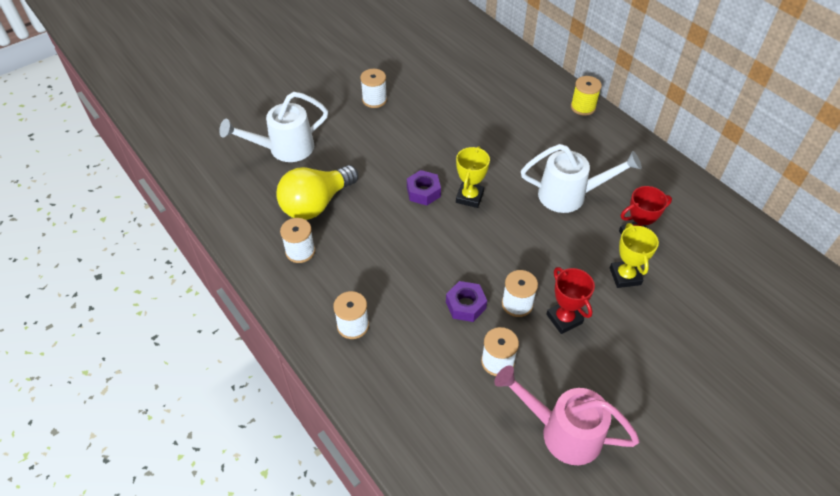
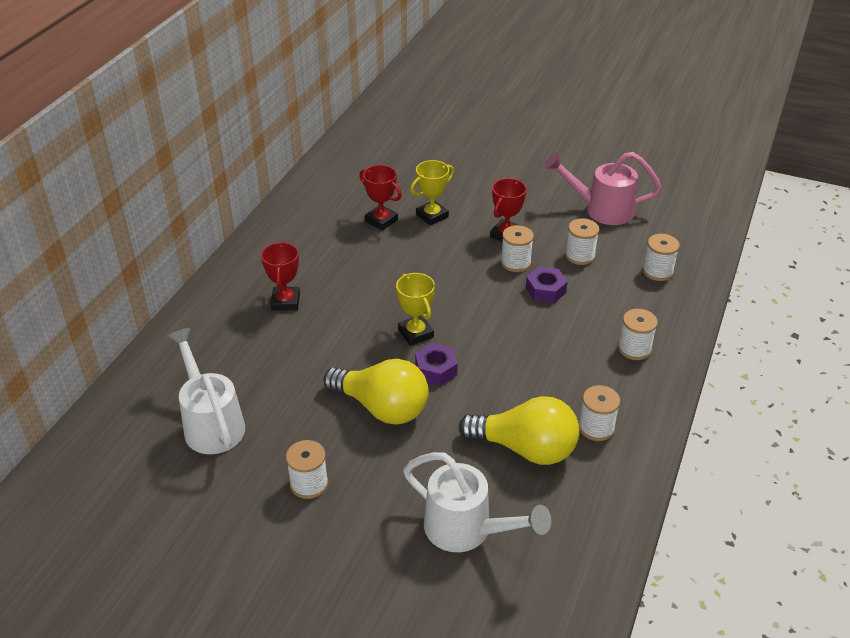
camera: 120 degrees left, 10 degrees down
yellow trophy [456,146,490,208] -> yellow trophy turned 75 degrees clockwise [396,273,435,346]
pink watering can [494,365,640,465] -> pink watering can turned 105 degrees clockwise [545,152,662,225]
white watering can [521,144,642,213] -> white watering can moved to [168,328,245,454]
yellow spool [571,76,602,116] -> none
none -> red trophy [261,242,300,311]
none -> yellow light bulb [323,359,429,425]
none -> white spool [643,234,680,281]

